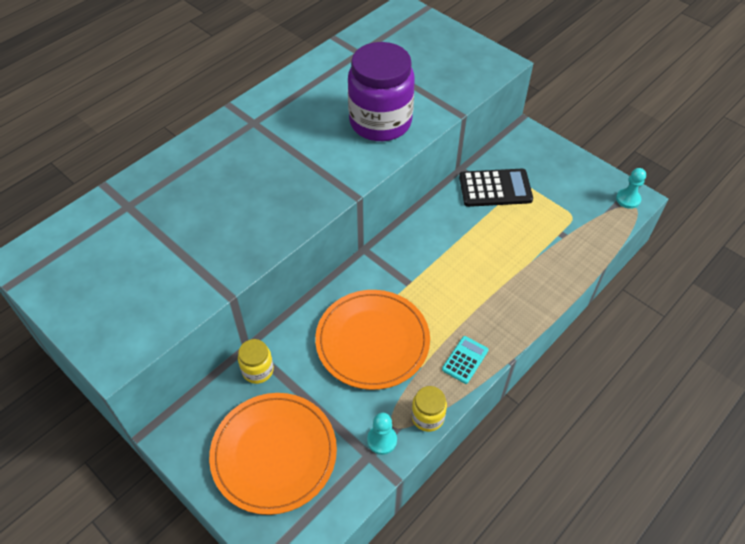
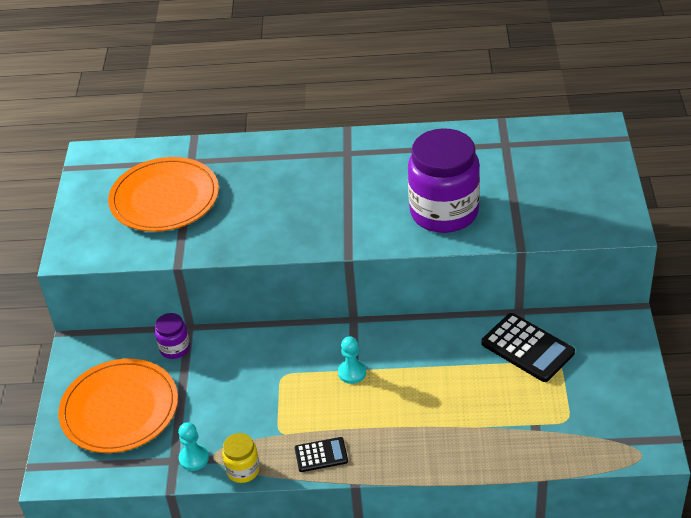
camera: 50 degrees right, 10 degrees down
yellow jar [238,339,274,384] -> purple jar [155,313,190,359]
orange plate [315,290,430,390] -> orange plate moved to [108,157,219,232]
turquoise calculator [442,336,488,384] -> black calculator [295,437,348,472]
turquoise pawn [616,168,646,209] -> turquoise pawn moved to [338,336,366,384]

